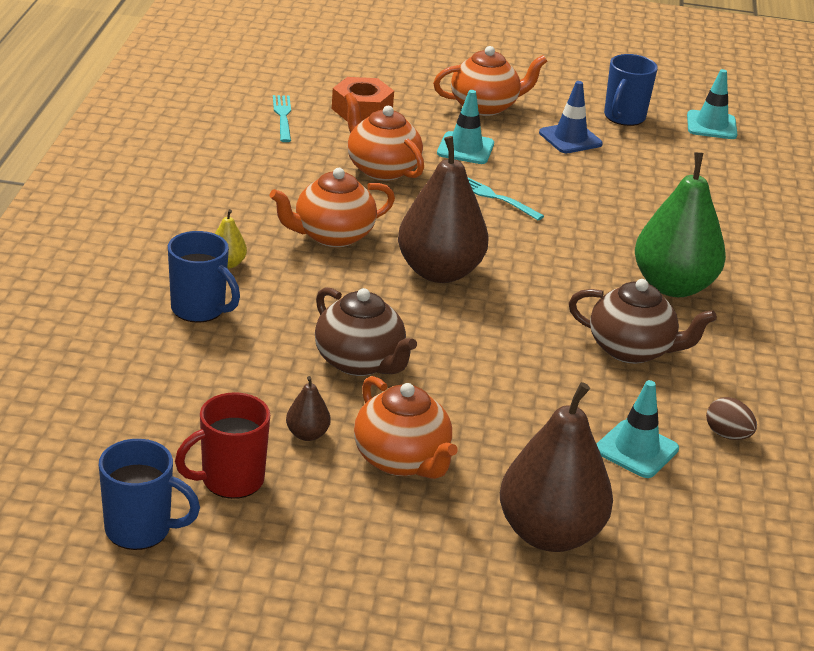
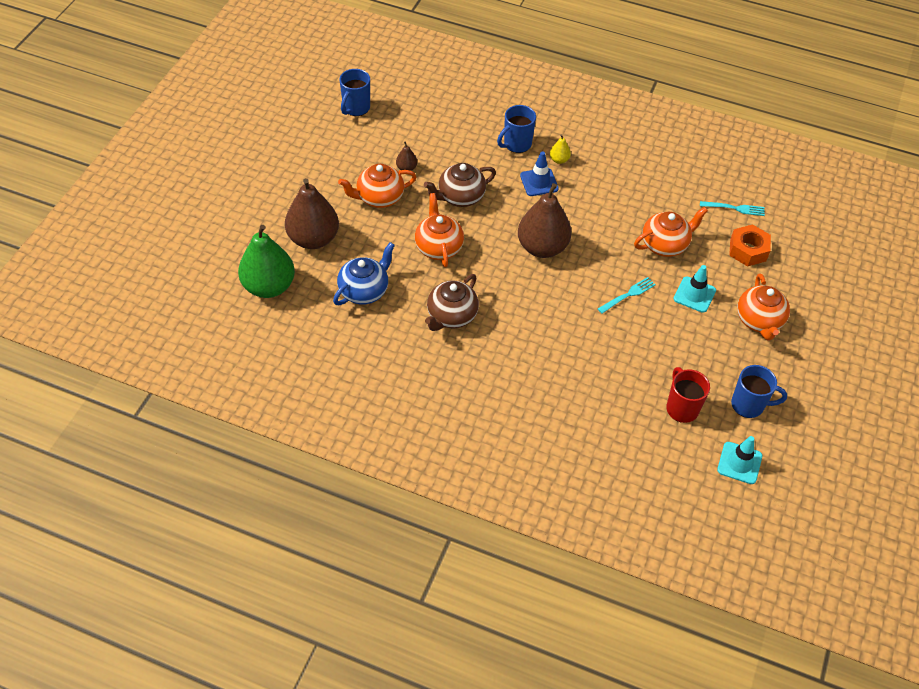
camera: 105 degrees right, 20 degrees up
red mug [175,392,270,499] -> red mug moved to [666,367,710,423]
orange teapot [270,168,395,248] -> orange teapot moved to [415,193,464,268]
blue traffic cone [539,81,603,153] -> blue traffic cone moved to [520,151,559,196]
turquoise traffic cone [597,380,679,478] -> blue teapot [333,242,395,305]
blue mug [604,54,658,126] -> blue mug turned 150 degrees clockwise [731,365,787,418]
green pear [635,152,726,297] -> green pear moved to [238,225,295,298]
brown egg [706,397,757,440] -> none

